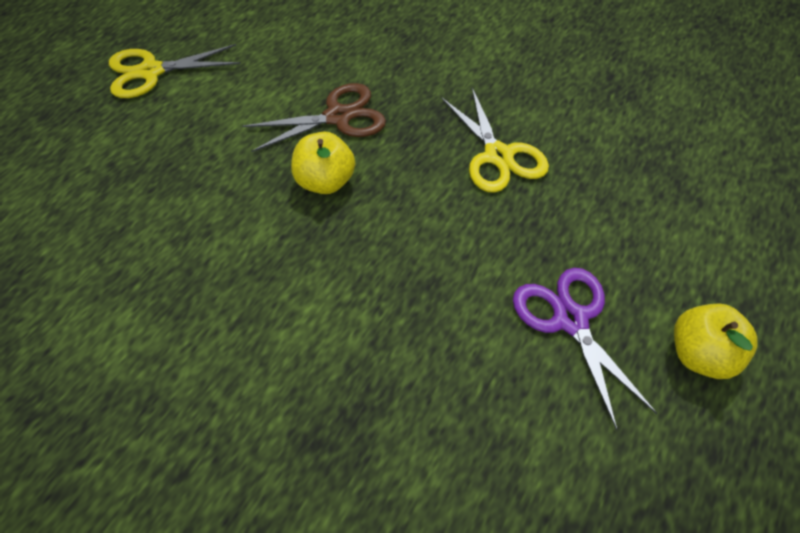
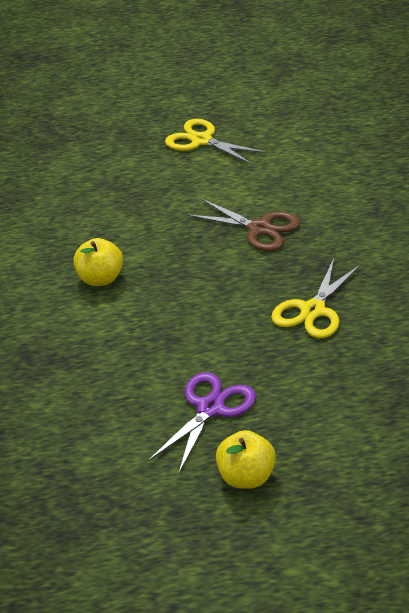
camera: 55 degrees right, 15 degrees down
yellow apple [291,132,355,194] -> yellow apple moved to [73,238,123,286]

